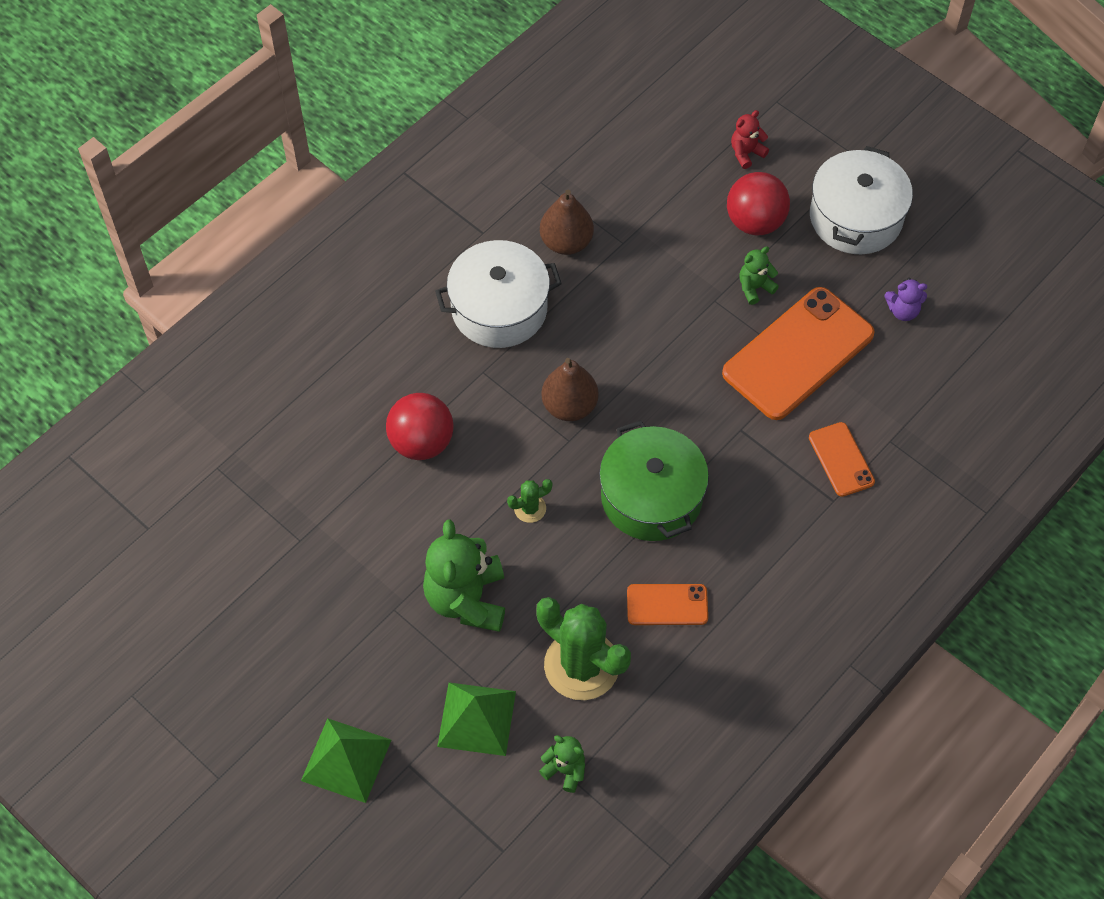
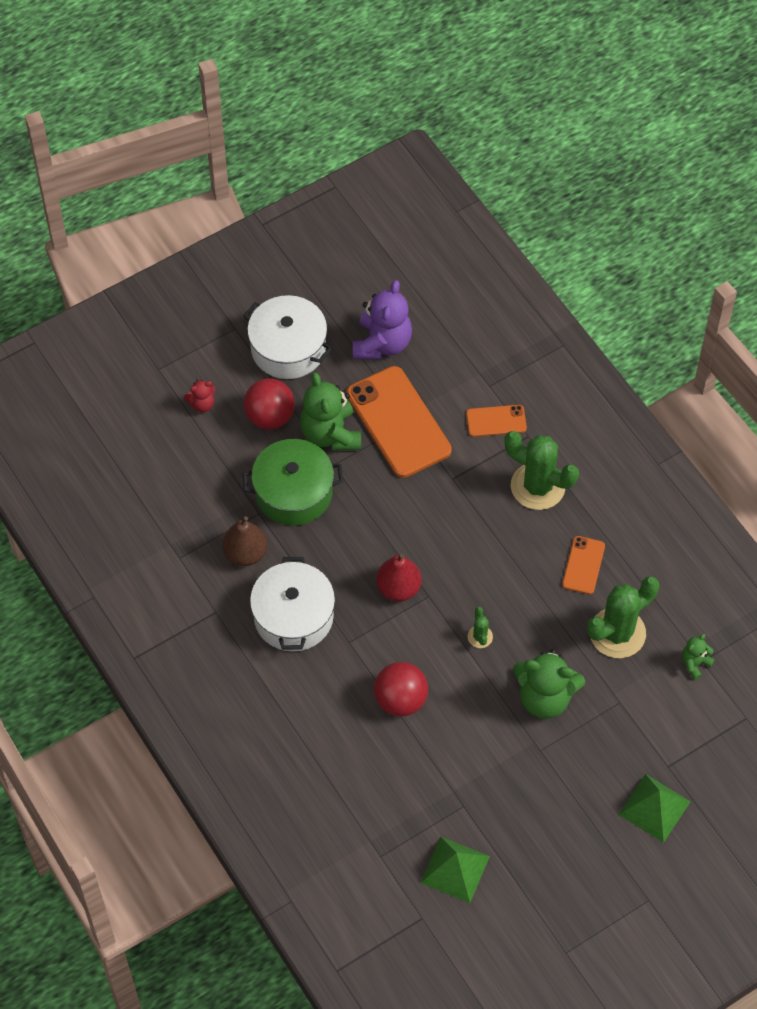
camera: 75 degrees left, 0 degrees up
green pyramid [437,682,516,756] -> green pyramid moved to [420,836,490,903]
brown pear [541,358,599,421] -> red pear [376,554,422,601]
green pot [599,420,709,541] -> green pot moved to [242,439,343,526]
red teddy bear [731,110,769,169] -> red teddy bear turned 90 degrees counterclockwise [184,380,216,412]
green teddy bear [739,246,779,305] -> green teddy bear [300,372,361,451], size x2.03
purple teddy bear [885,278,927,321] -> purple teddy bear [353,280,412,359], size x2.03
none -> green cactus [504,431,579,510]

